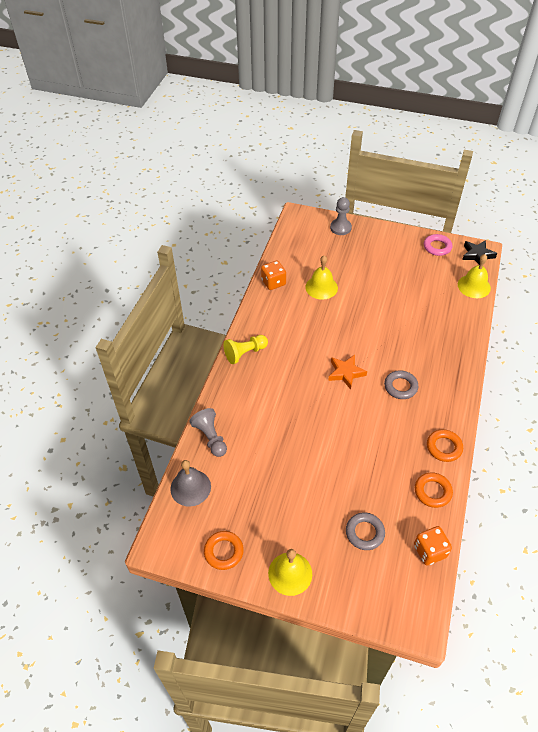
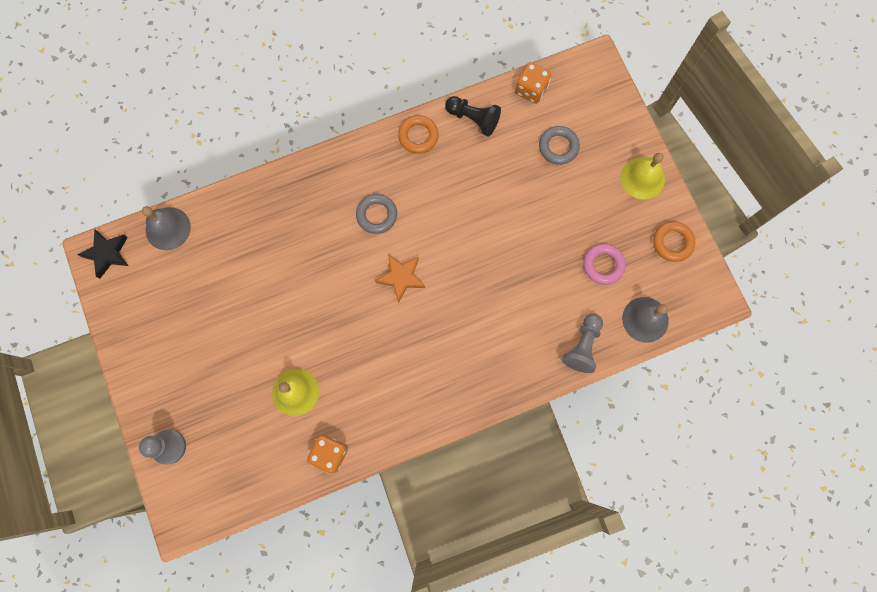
camera: 130 degrees left, 25 degrees up
yellow pawn [224,335,268,364] -> none
orange ring [415,472,453,508] -> black pawn [445,96,501,137]
pink ring [424,234,453,256] -> pink ring moved to [583,244,626,285]
yellow bell [458,254,491,298] -> grey bell [142,206,191,250]

